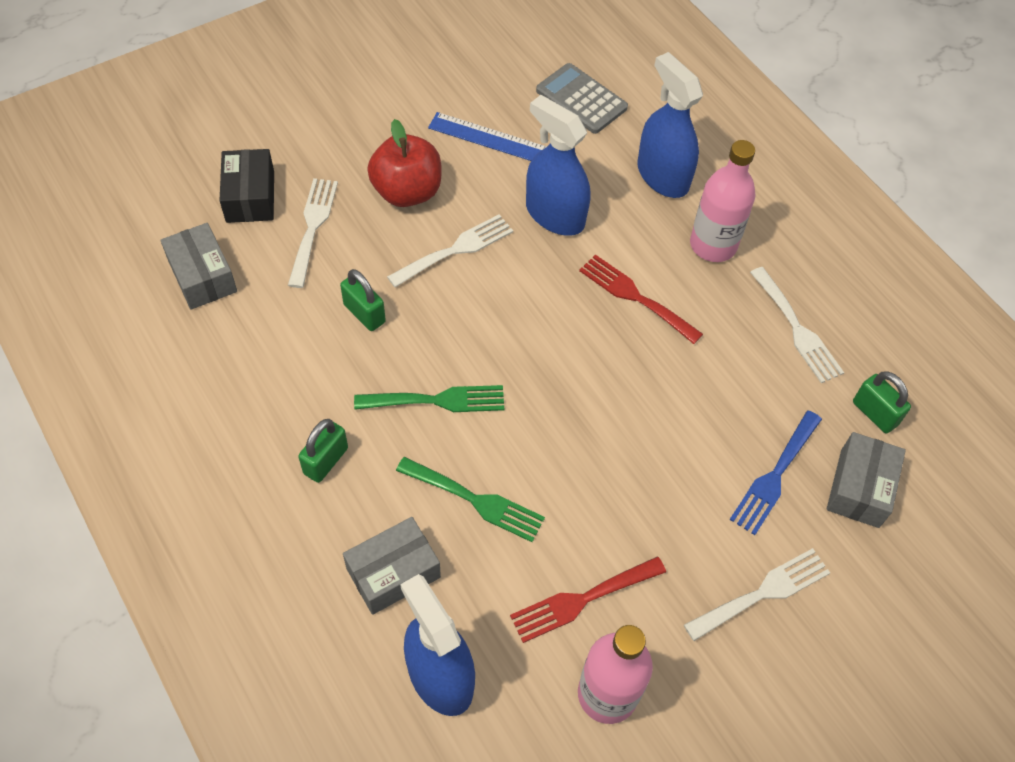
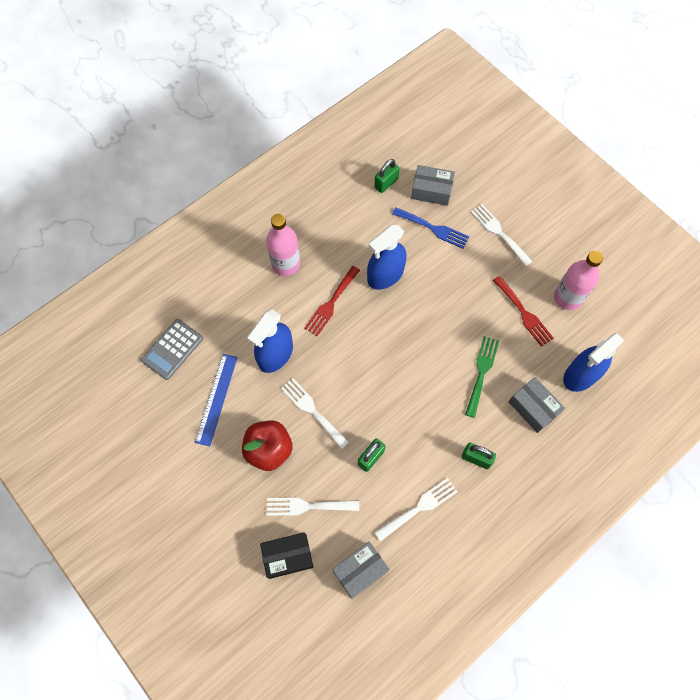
camera: 95 degrees left, 10 degrees up
green fork [354,385,504,412] -> none
blue spray bottle [637,52,703,198] -> blue spray bottle moved to [367,225,406,290]
white fork [750,267,844,383] -> white fork moved to [375,478,458,541]

